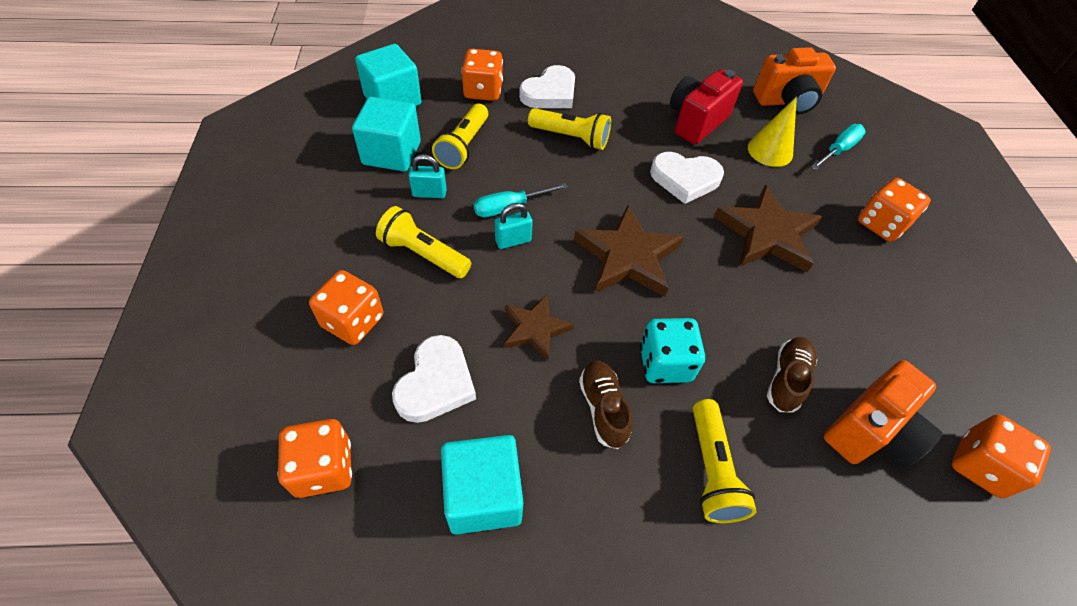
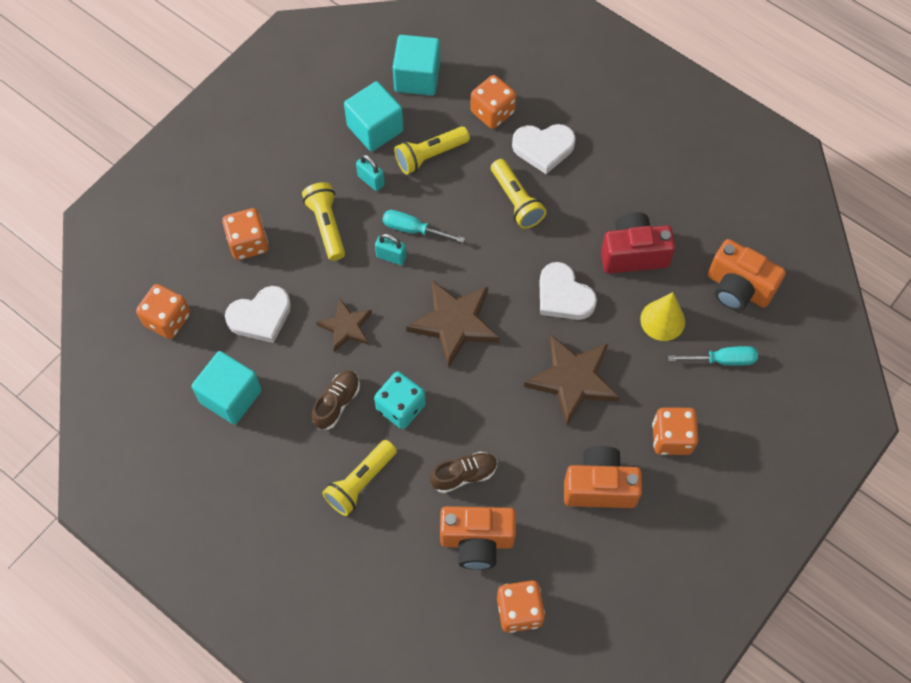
camera: 45 degrees right, 10 degrees up
none -> orange camera [564,446,642,508]

